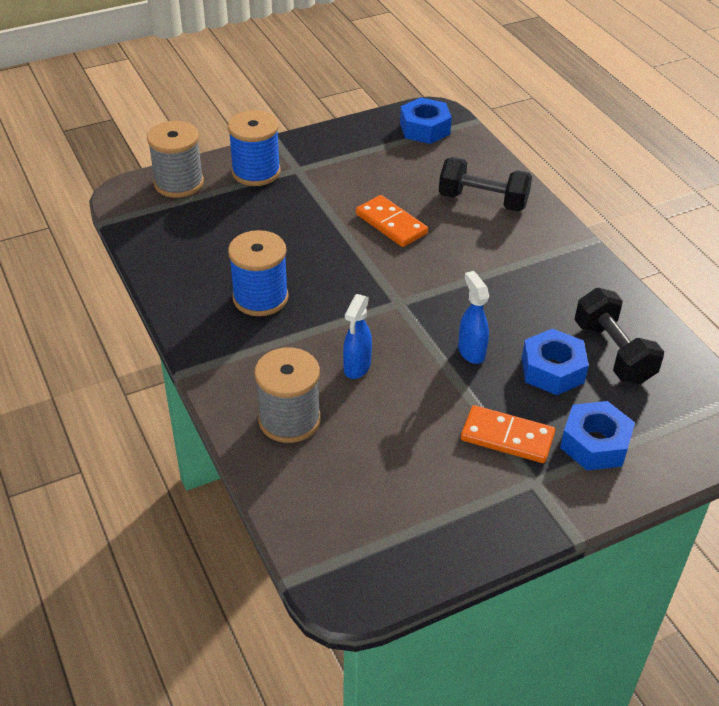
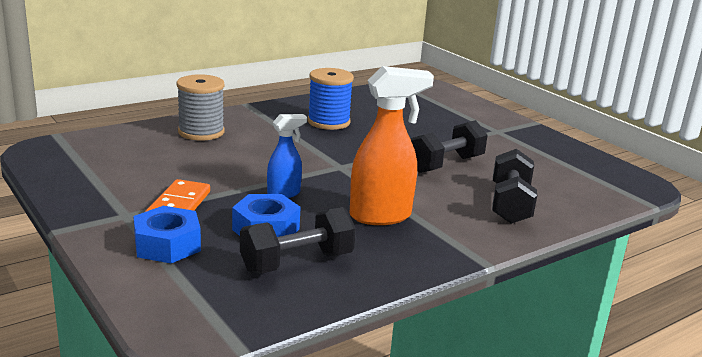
camera: 80 degrees right, 20 degrees down
grey spool [147,121,204,198] -> none
blue spool [228,110,281,186] -> none
blue spray bottle [343,294,372,379] -> none
orange domino [356,195,428,247] -> black dumbbell [410,120,488,173]
blue nut [400,98,452,144] -> none
none -> orange spray bottle [350,66,434,225]

